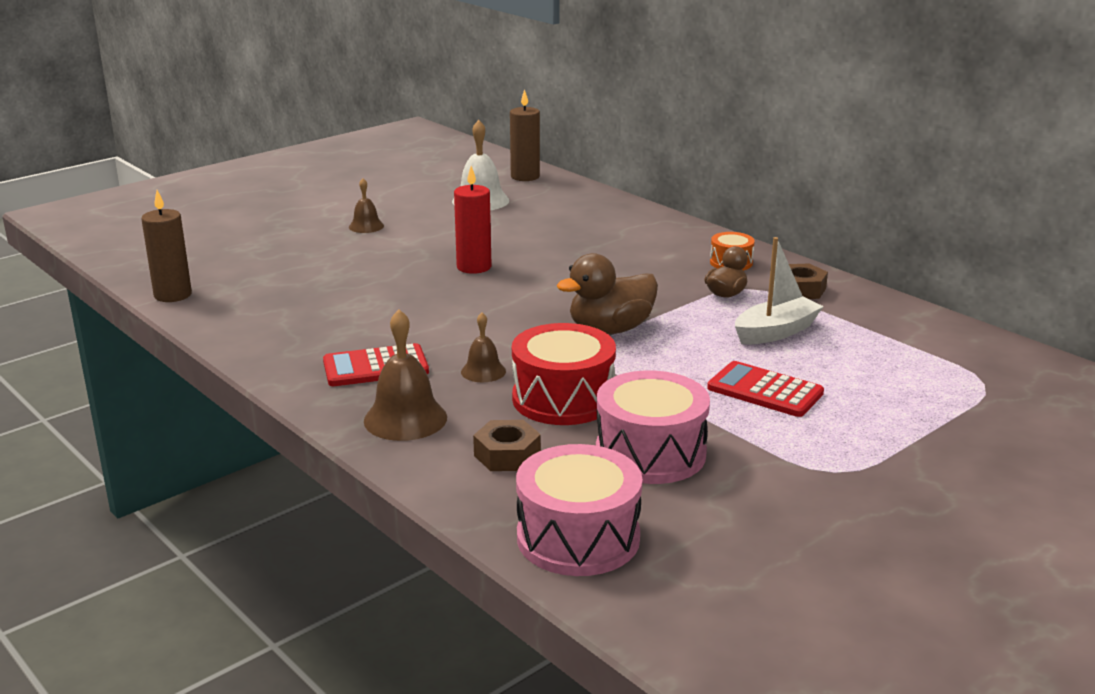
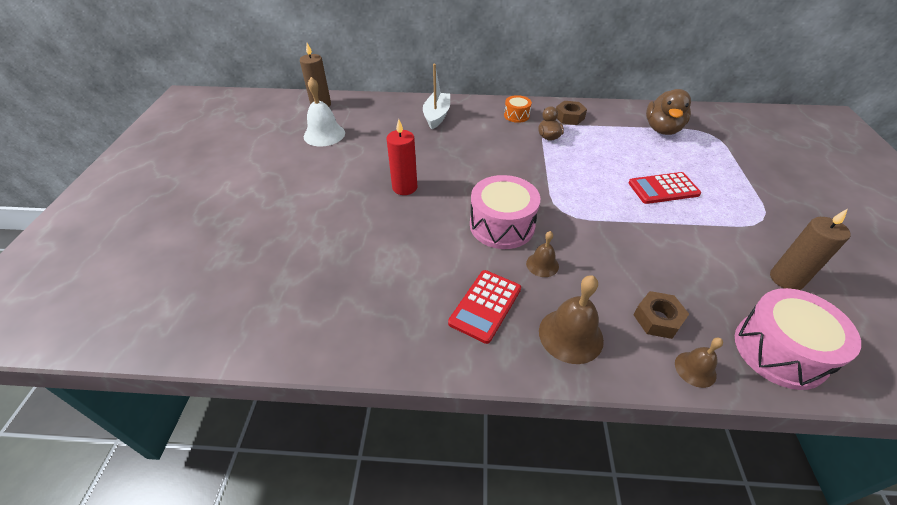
camera: 45 degrees left, 20 degrees up
brown candle [141,190,192,302] -> brown candle moved to [770,209,851,290]
brown bell [349,178,384,233] -> brown bell moved to [675,338,723,388]
red drum [512,323,616,425] -> none
brown duck [557,253,658,334] -> brown duck moved to [646,89,691,135]
pink drum [596,370,710,484] -> pink drum moved to [470,175,540,249]
white boat [735,237,824,344] -> white boat moved to [423,64,450,129]

